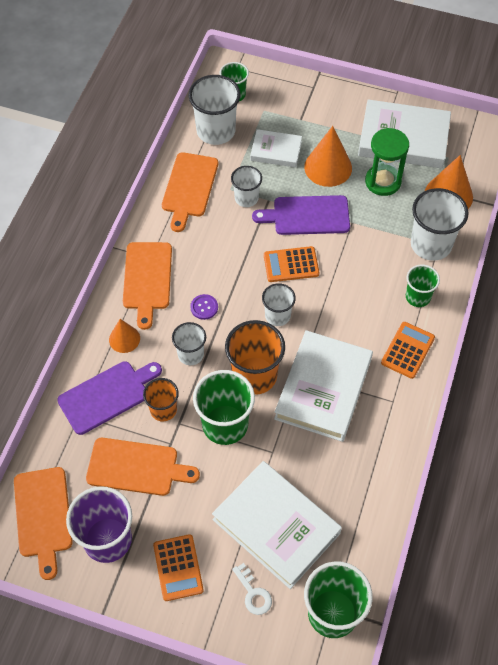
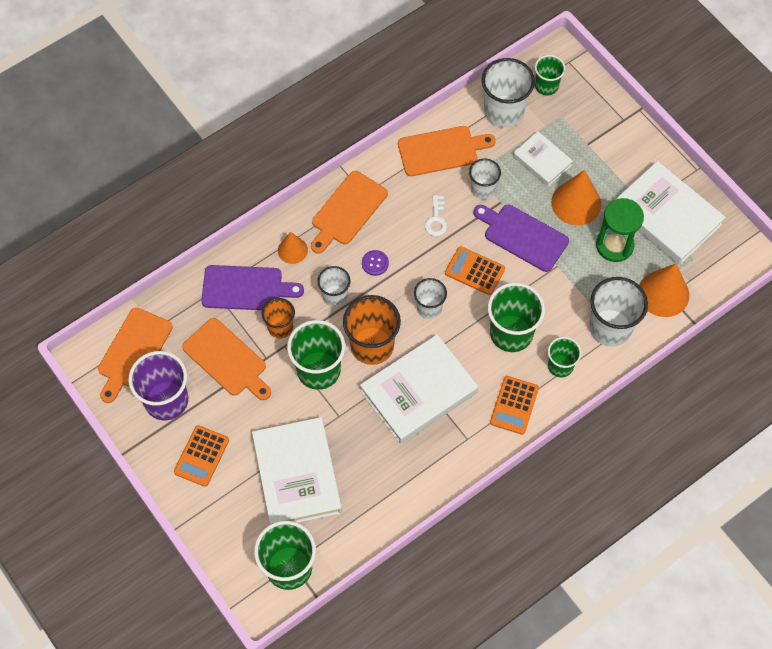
camera: 35 degrees right, 5 degrees up
orange cutting board [162,152,218,232] -> orange cutting board turned 150 degrees counterclockwise [398,126,496,176]
white key [232,563,272,615] -> white key moved to [425,195,447,236]
orange calculator [381,322,435,379] -> orange calculator turned 135 degrees clockwise [490,376,539,435]
none -> green cup [488,283,545,352]

